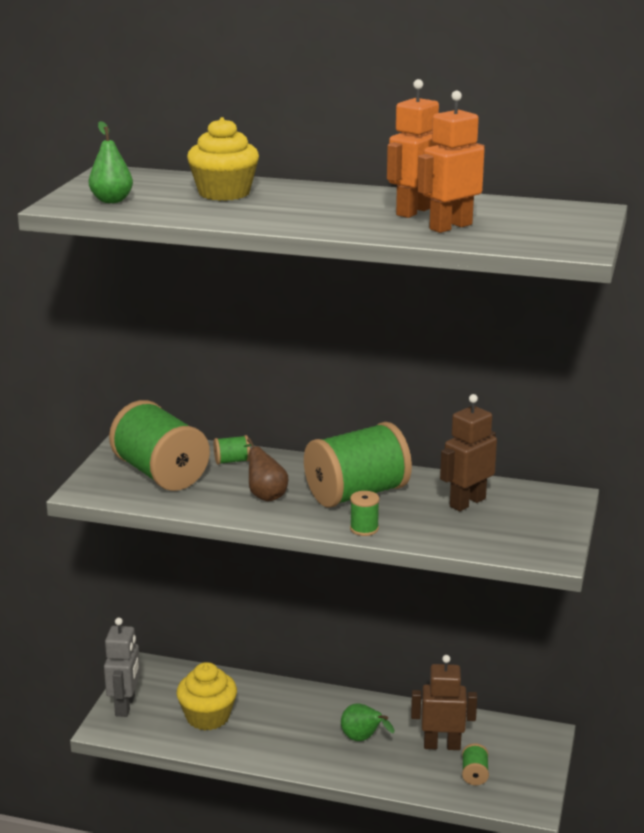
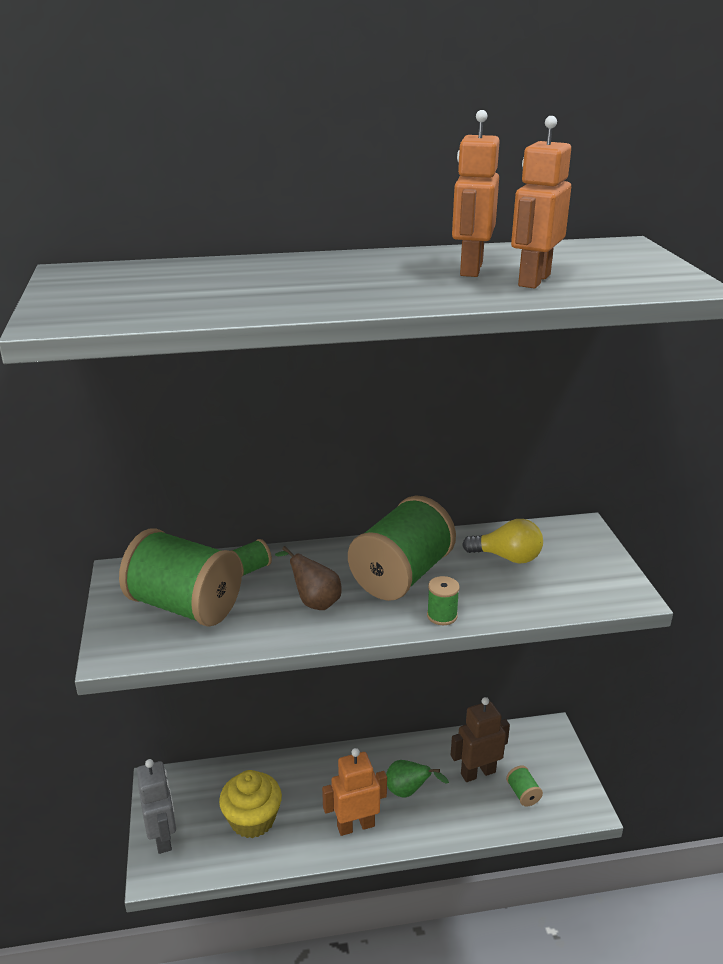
camera: 25 degrees left, 5 degrees up
green pear [89,121,133,203] -> none
yellow cupcake [187,117,259,201] -> none
brown robot [440,394,497,511] -> yellow light bulb [462,519,543,564]
none -> orange robot [322,748,387,836]

